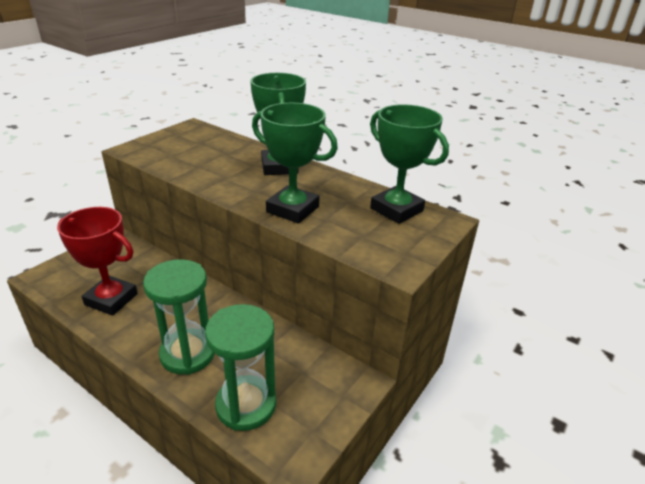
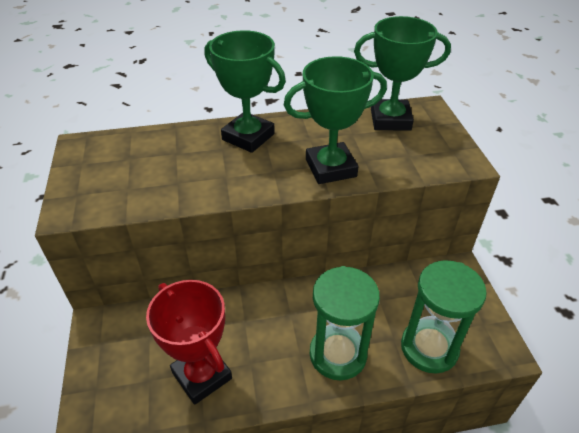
camera: 45 degrees left, 10 degrees up
red trophy [57,207,138,316] -> red trophy turned 75 degrees clockwise [146,280,232,405]

